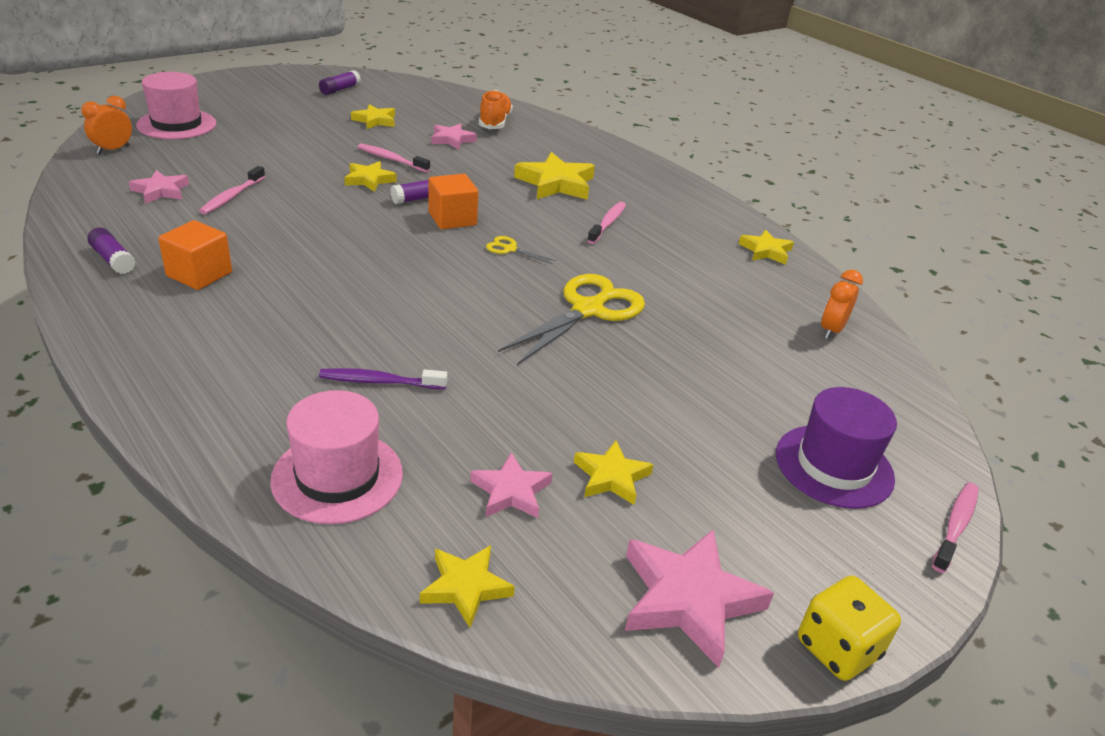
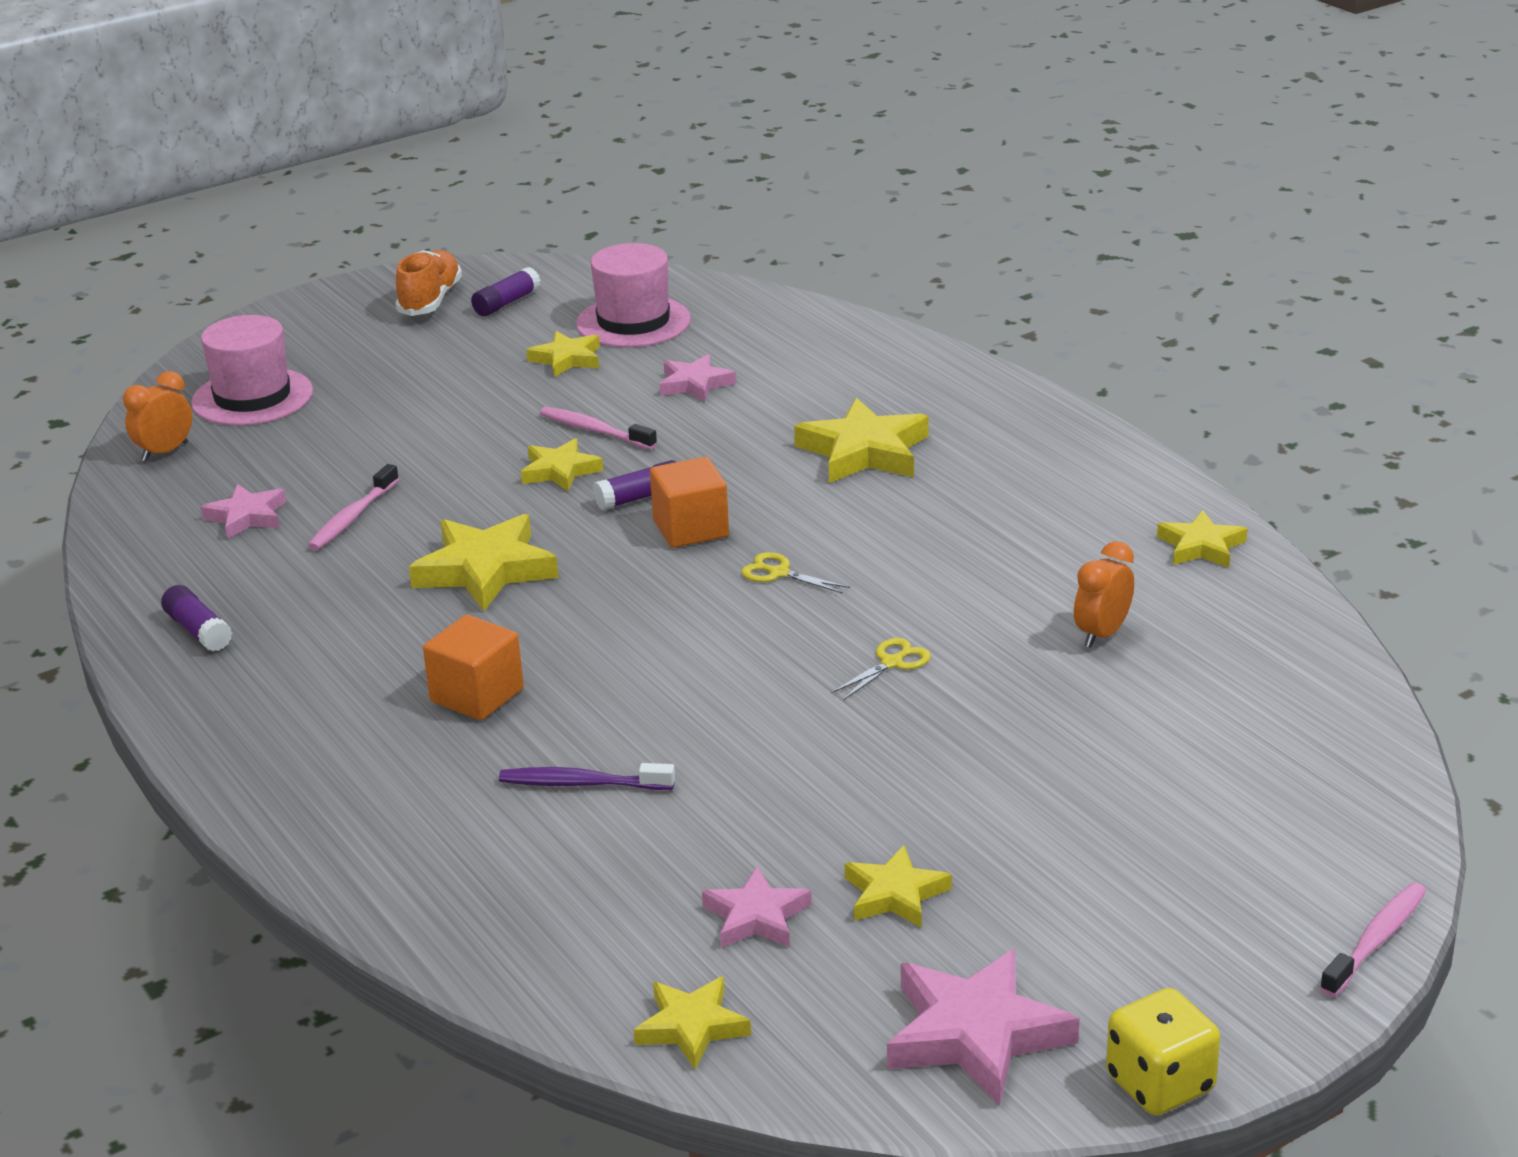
camera: 10 degrees right, 5 degrees down
orange cube [158,220,232,290] -> orange cube moved to [423,615,524,720]
pink hat [270,390,403,524] -> pink hat moved to [576,243,691,347]
orange shoe [479,90,513,129] -> orange shoe moved to [395,250,462,316]
yellow scissors [498,274,645,365] -> yellow scissors [831,638,931,700], size x0.44
pink toothbrush [587,202,626,244] -> none
purple hat [776,387,897,509] -> none
orange clock [821,270,863,339] -> orange clock moved to [1074,541,1134,648]
none -> yellow star [409,514,559,611]

